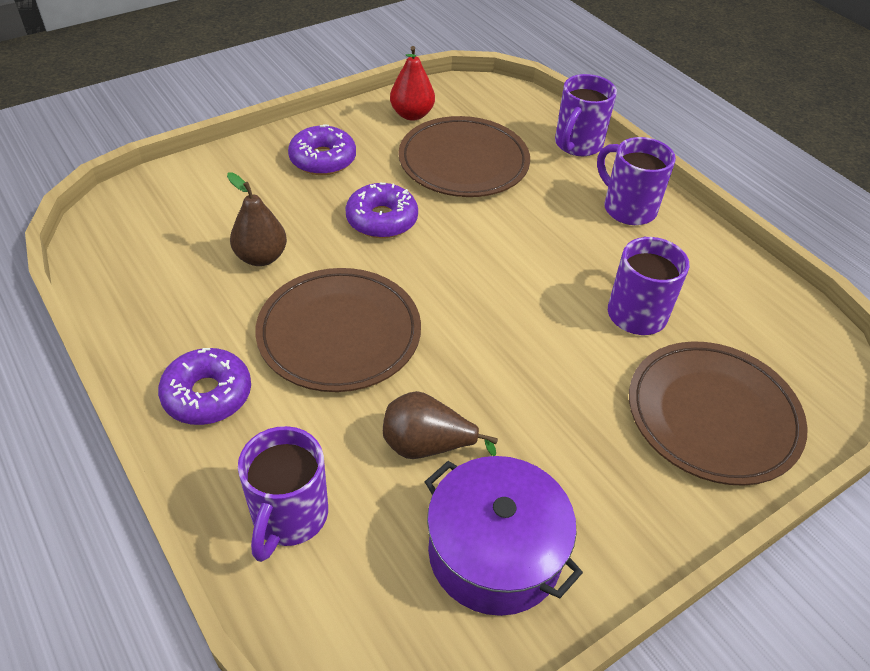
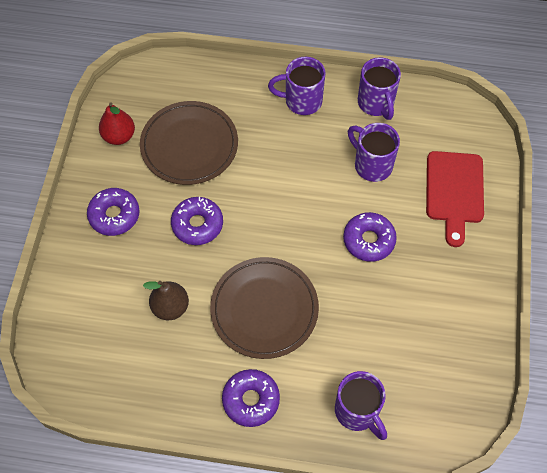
camera: 45 degrees left, 15 degrees up
brown pear [383,391,498,459] -> none
purple pot [425,456,583,616] -> none
purple mug [555,74,617,156] -> purple mug moved to [358,57,401,120]
brown plate [629,341,808,486] -> red cutting board [426,151,484,247]
none -> purple donut [343,212,397,262]

